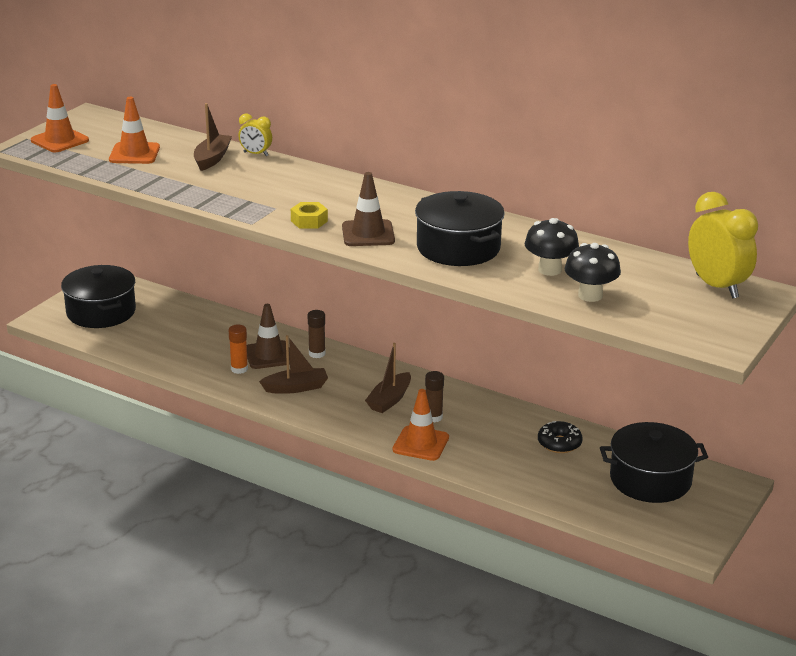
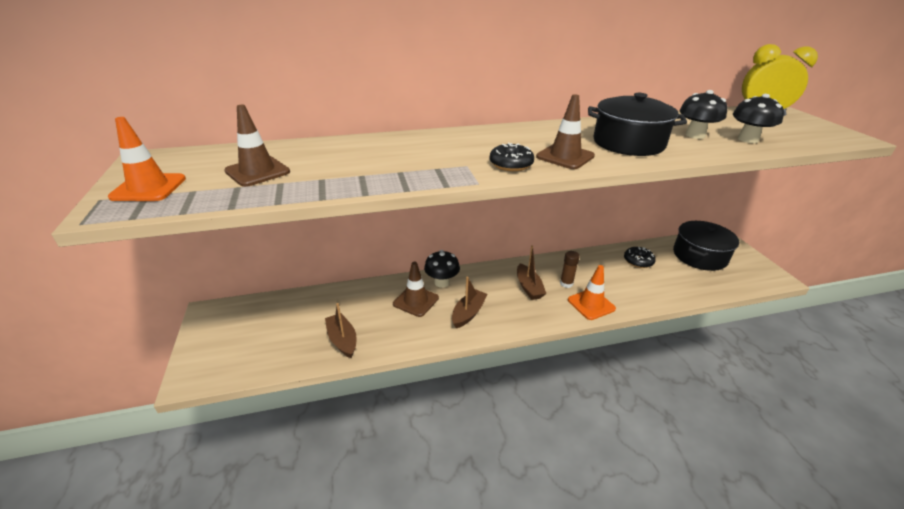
camera: 45 degrees left, 5 degrees up
black pot [61,265,136,328] -> none
orange traffic cone [109,97,160,164] -> brown traffic cone [224,105,290,187]
brown boat [194,103,232,171] -> brown boat moved to [325,303,356,358]
orange glue stick [229,324,248,374] -> none
yellow clock [239,113,272,156] -> none
yellow nut [291,202,328,229] -> black donut [490,142,534,171]
brown glue stick [308,310,326,358] -> black mushroom [424,250,460,288]

